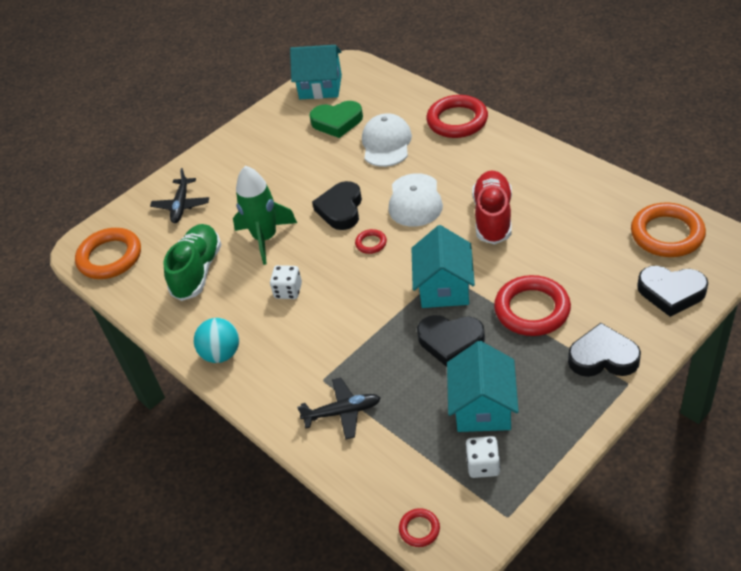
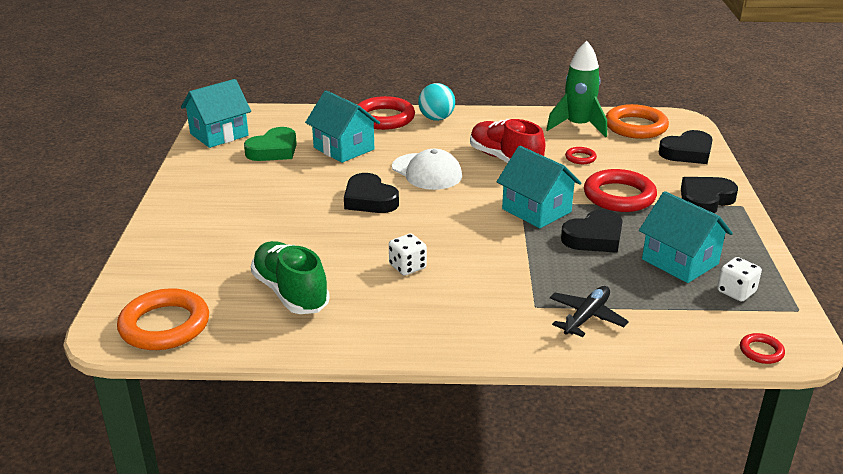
camera: 50 degrees left, 15 degrees down
black plane [150,168,209,223] -> none
turquoise ball [194,318,239,363] -> turquoise ball moved to [418,83,455,121]
green rocket [233,166,297,265] -> green rocket moved to [546,41,607,138]
red ring [355,229,387,254] -> red ring moved to [565,147,597,164]
white cap [362,113,412,167] -> turquoise house [305,90,380,163]

